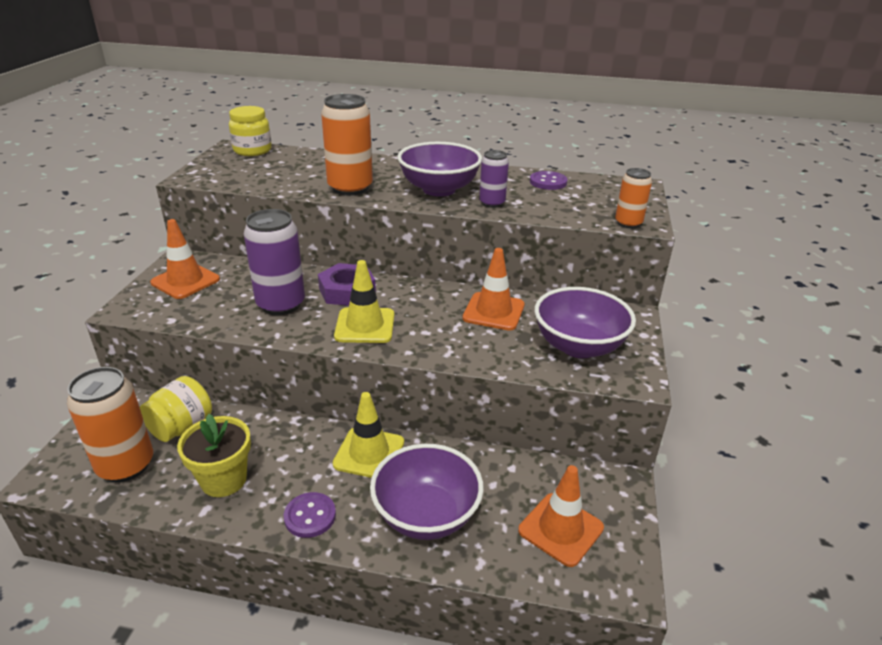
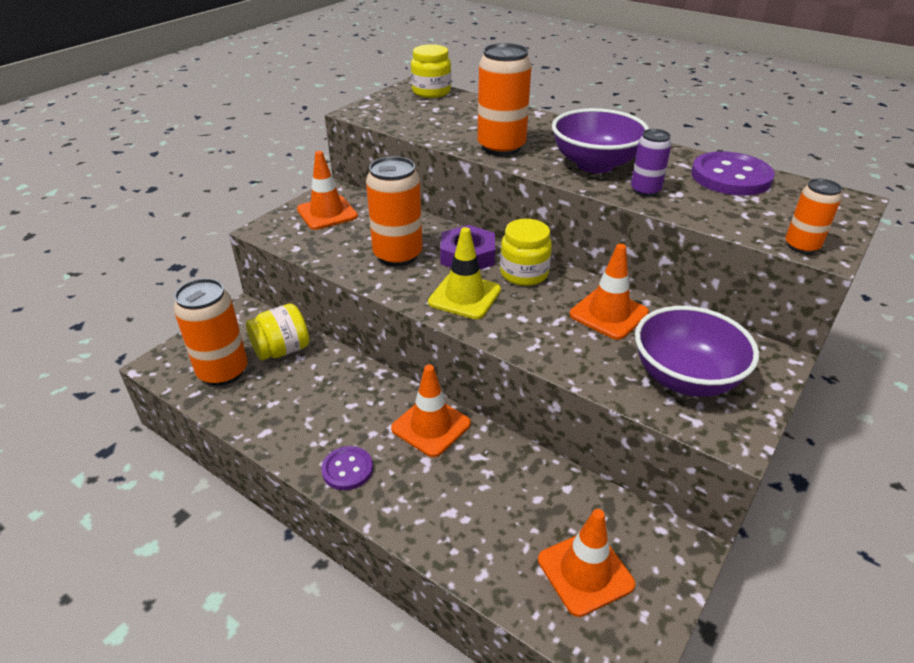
camera: 25 degrees right, 5 degrees up
yellow flower pot [177,414,251,497] -> none
purple can [244,209,305,315] -> orange can [366,156,423,266]
yellow traffic cone [333,392,404,478] -> orange traffic cone [391,364,471,457]
purple bowl [370,444,484,540] -> none
purple button [530,171,567,190] -> purple button [691,151,775,196], size x1.72
none -> yellow jar [500,219,552,286]

